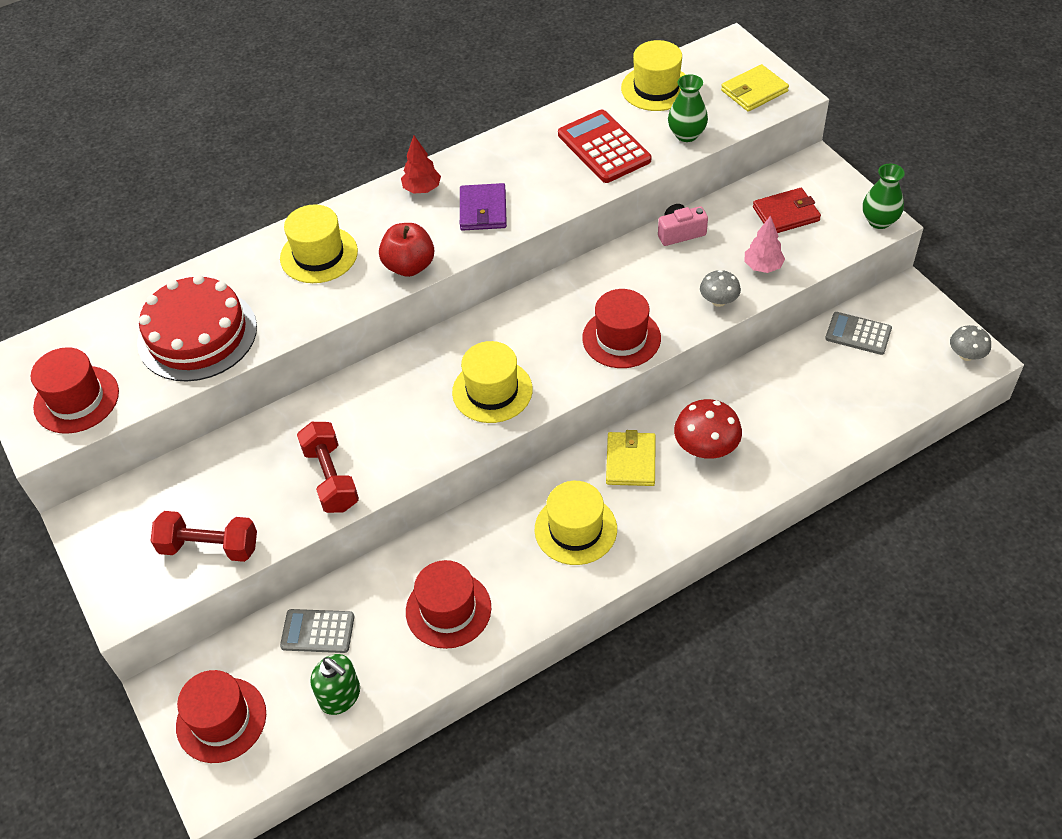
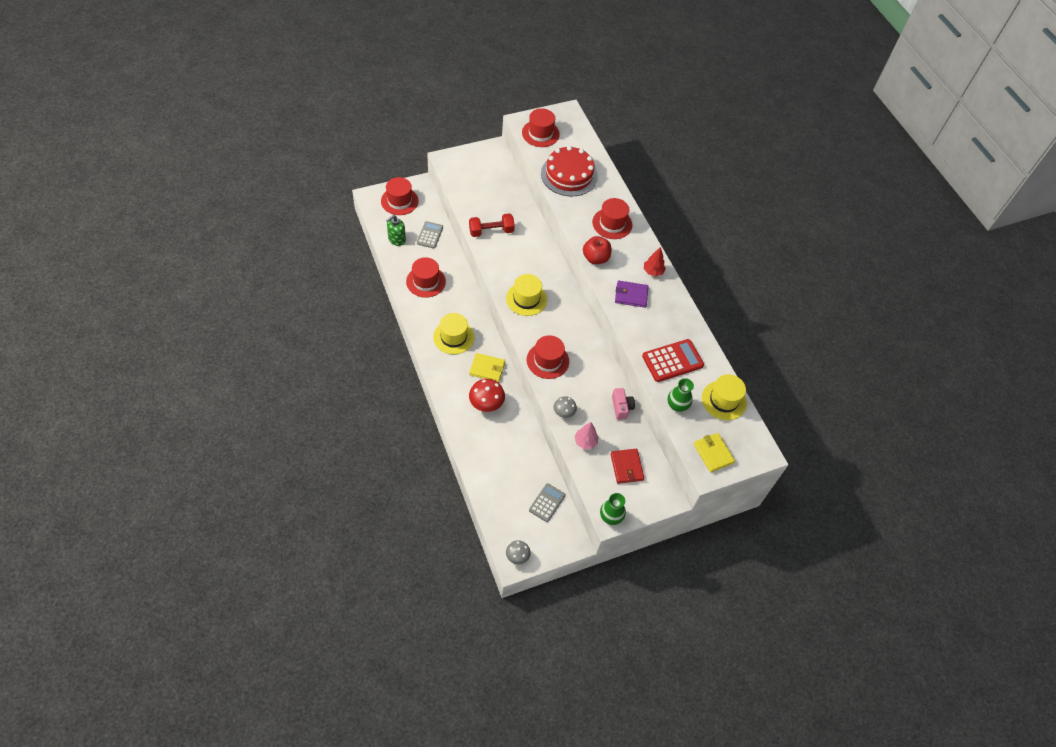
camera: 90 degrees right, 5 degrees up
red dumbbell [151,511,257,562] -> none
yellow hat [280,204,358,283] -> red hat [592,198,632,239]

